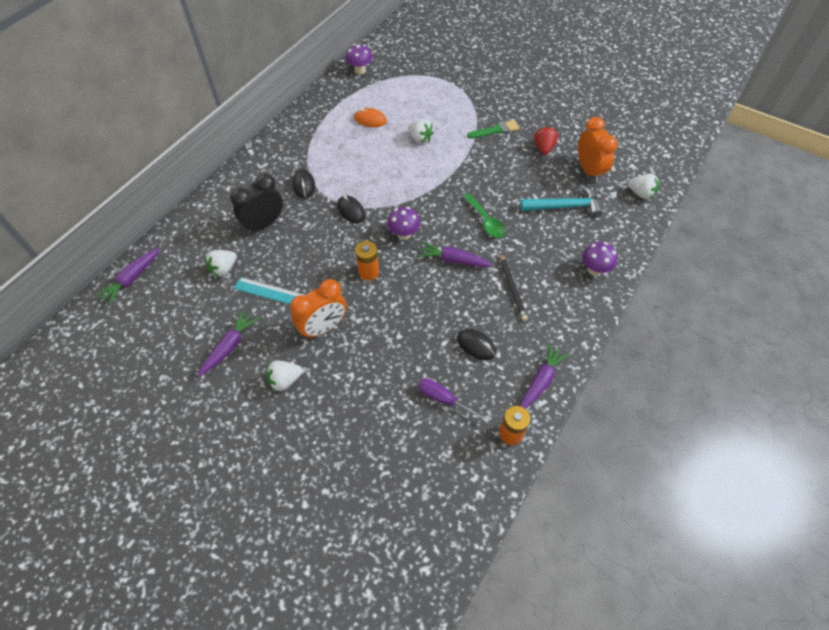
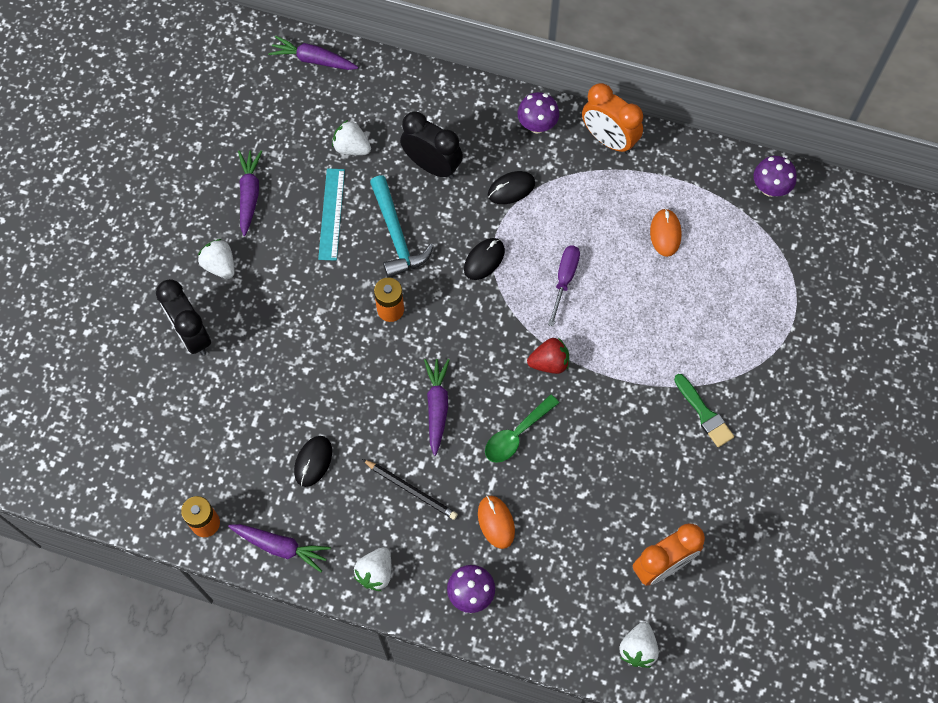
camera: 75 degrees right, 10 degrees up
purple carrot [198,310,259,377] -> purple carrot turned 105 degrees counterclockwise [238,151,262,236]
orange clock [290,279,347,339] -> orange clock moved to [582,83,643,154]
purple mushroom [387,207,420,240] -> purple mushroom moved to [517,92,559,133]
white strawberry [408,119,434,144] -> white strawberry moved to [354,547,391,591]
purple screwdriver [418,378,489,423] -> purple screwdriver moved to [548,246,580,326]
black pencil [500,253,528,321] -> black pencil turned 120 degrees counterclockwise [362,459,458,520]
turquoise hammer [520,185,603,218] -> turquoise hammer moved to [370,175,434,278]
red strawberry [534,126,558,155] -> red strawberry moved to [527,338,569,374]
none -> black clock [156,279,211,355]
none -> orange mouse [478,495,515,549]

